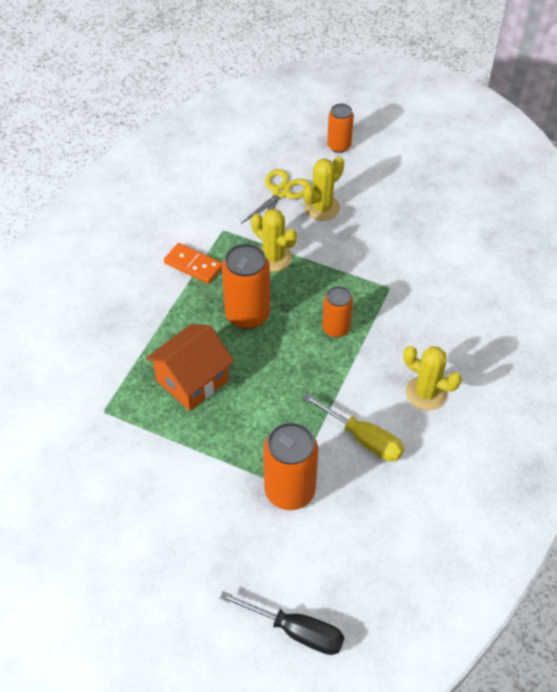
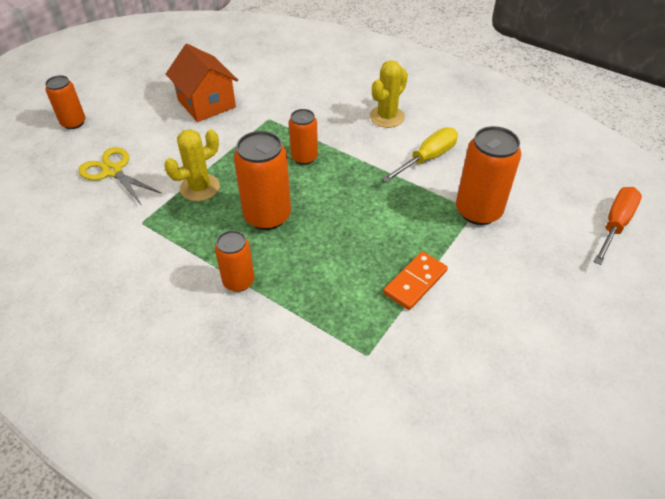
camera: 80 degrees left, 5 degrees down
orange house [146,324,234,411] -> orange house moved to [166,44,238,122]
orange domino [164,243,222,284] -> orange domino moved to [383,251,448,310]
black screwdriver [220,591,344,655] -> orange screwdriver [594,187,642,265]
yellow cactus [303,156,344,221] -> none
none -> orange can [215,230,255,292]

